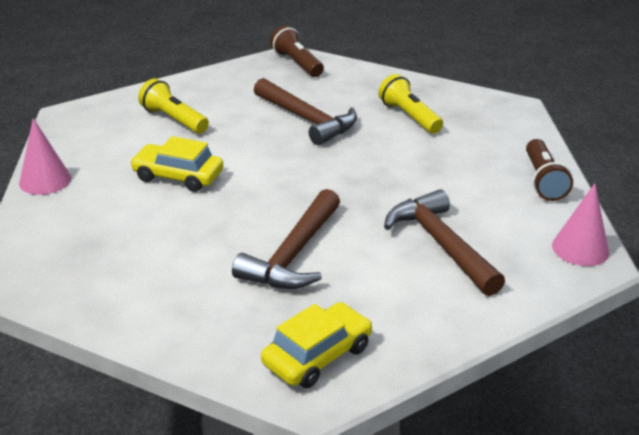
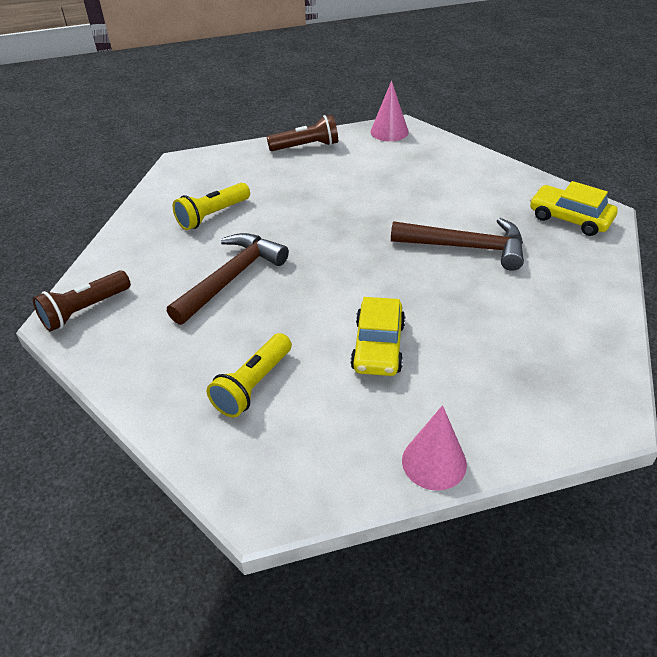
camera: 100 degrees left, 10 degrees up
brown hammer [384,189,505,296] -> none

